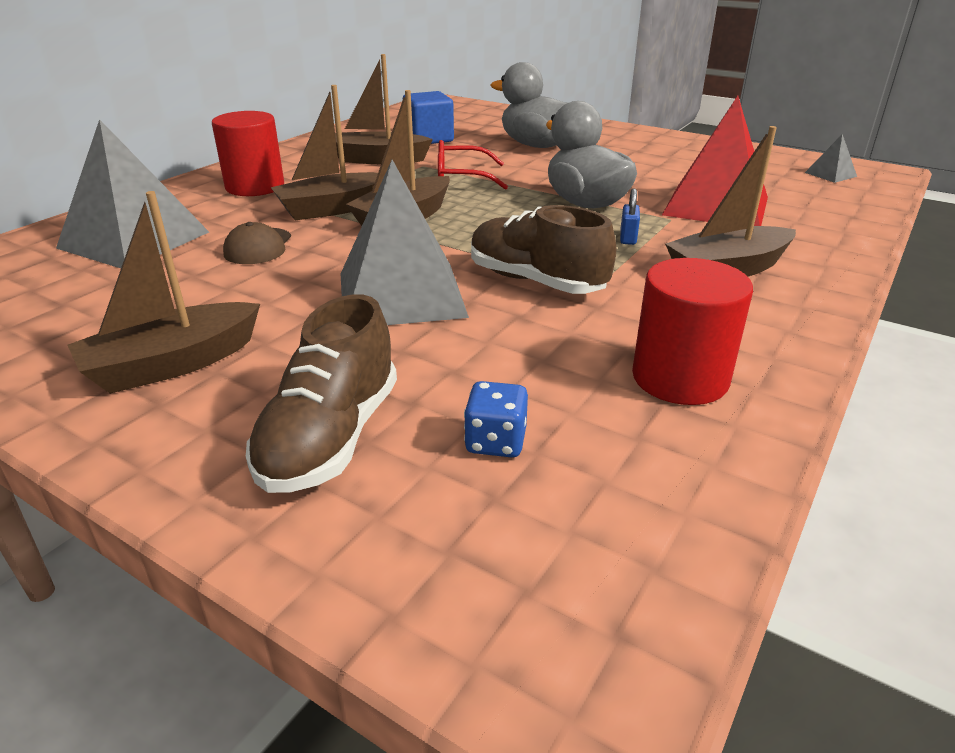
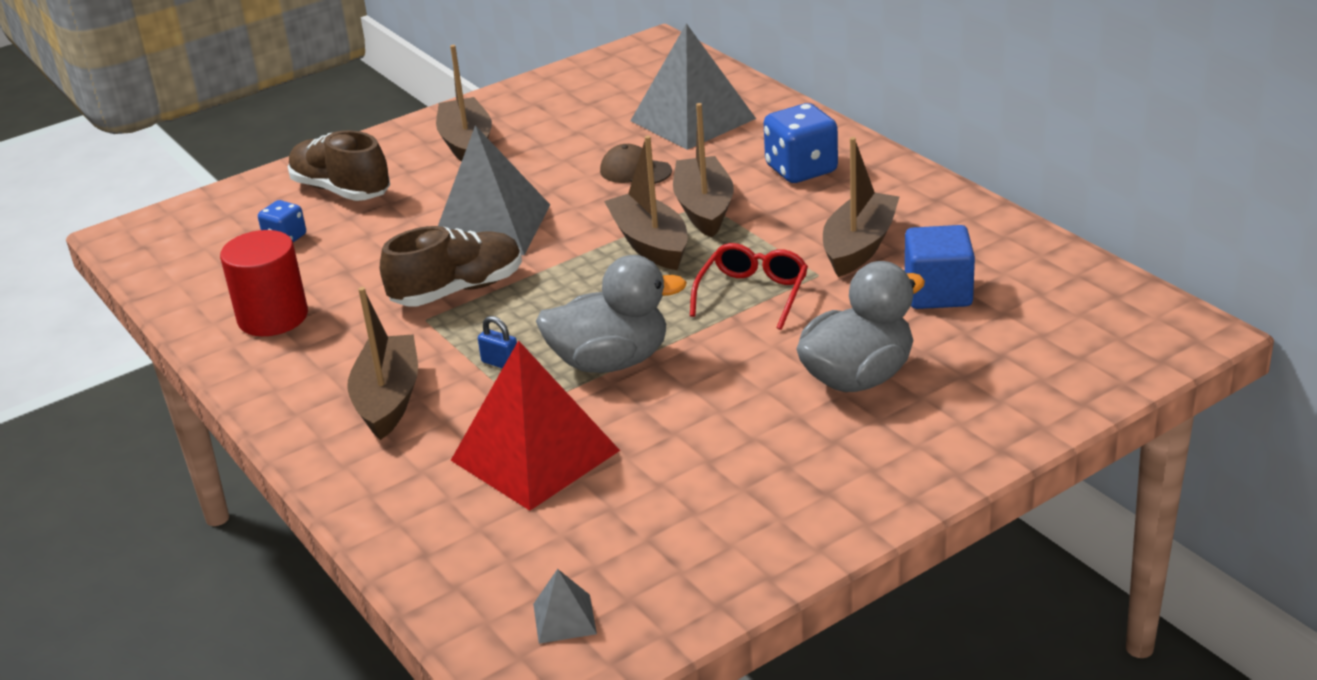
camera: 115 degrees right, 0 degrees up
red cylinder [212,111,284,196] -> blue dice [764,103,838,183]

